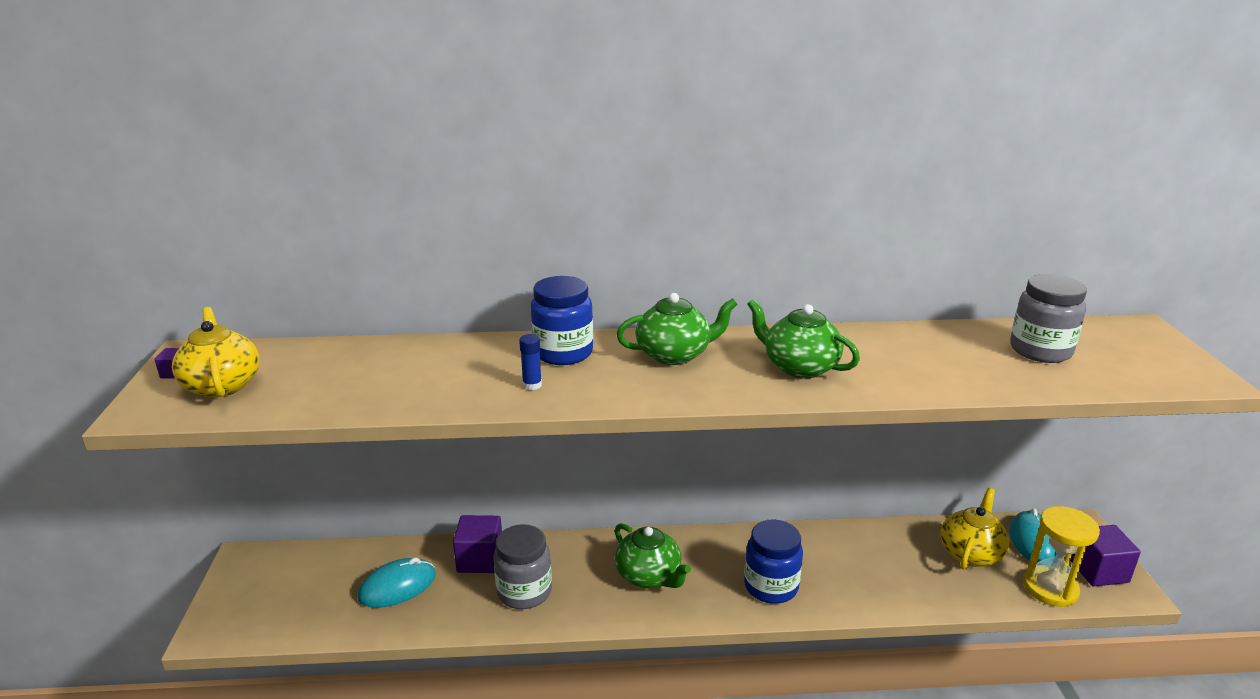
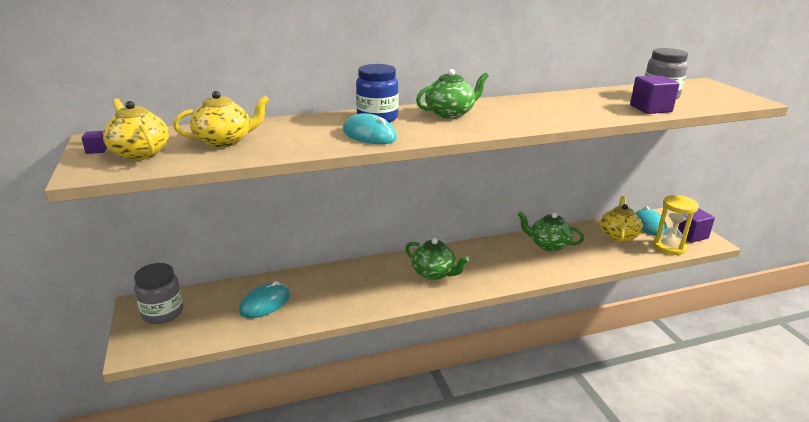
camera: 15 degrees left, 0 degrees up
purple cube [453,515,502,573] -> purple cube moved to [630,75,679,114]
grey jar [493,524,552,609] -> grey jar moved to [134,263,183,324]
blue glue stick [519,334,542,390] -> turquoise mouse [343,113,397,144]
blue jar [744,519,803,604] -> none
green teapot [747,299,860,378] -> green teapot moved to [517,211,584,252]
none -> yellow teapot [173,91,269,148]

